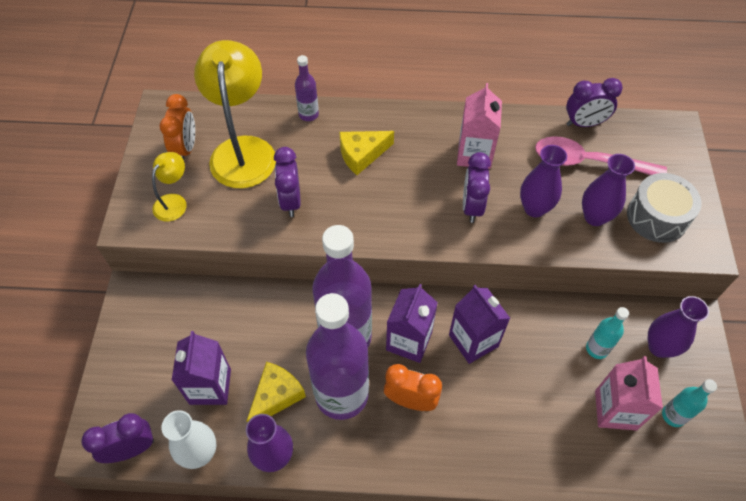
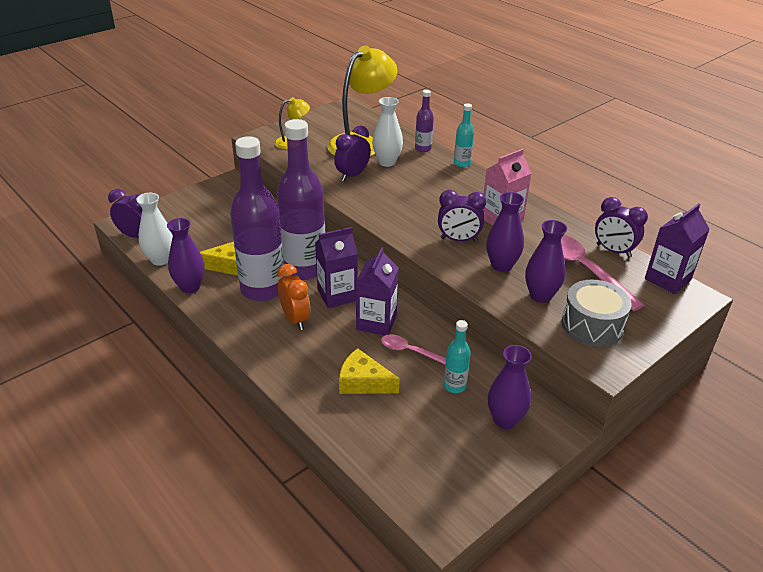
camera: 45 degrees right, 20 degrees down
orange clock [159,94,195,160] -> none
purple carton [172,331,231,405] -> purple carton moved to [645,203,710,294]
yellow cheese [339,131,394,175] -> yellow cheese moved to [339,348,400,394]
purple clock [463,152,491,223] -> purple clock turned 135 degrees counterclockwise [438,190,486,242]
pink carton [595,356,663,431] -> none
turquoise bottle [662,379,717,427] -> turquoise bottle moved to [454,103,474,167]
none -> white vase [372,97,403,167]
none -> pink spoon [381,334,446,364]

